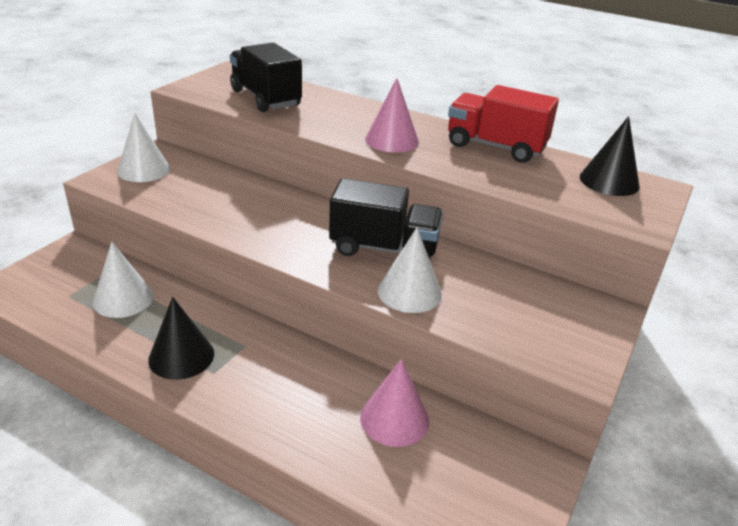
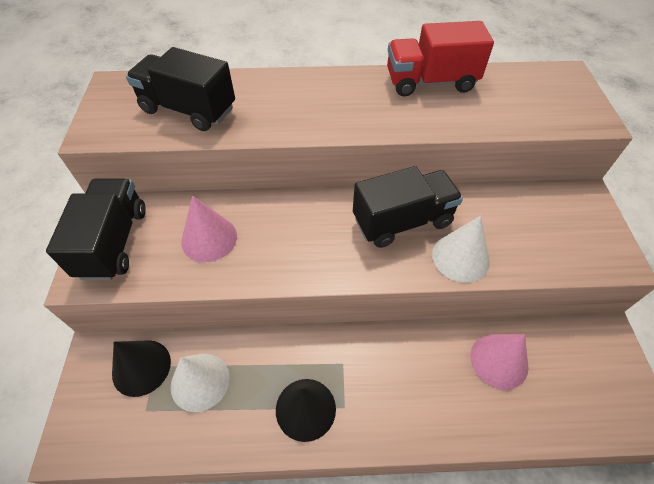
camera: 30 degrees left, 20 degrees up
white cone [117,113,170,182] -> black truck [46,179,146,280]
pink cone [365,78,419,153] -> pink cone moved to [181,195,237,262]
black cone [580,116,640,196] -> black cone moved to [112,340,171,397]

